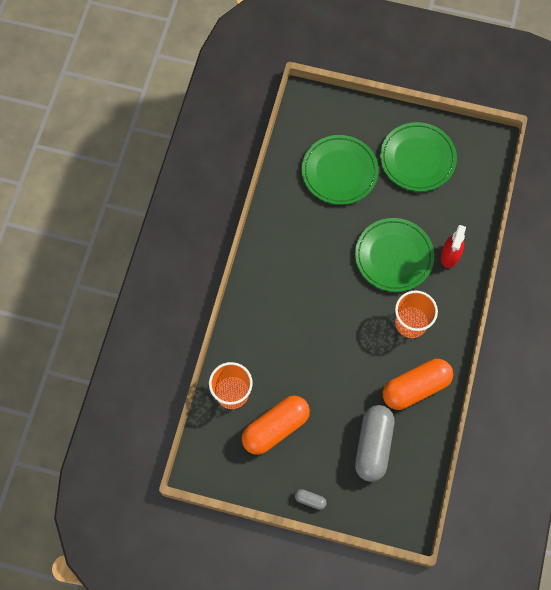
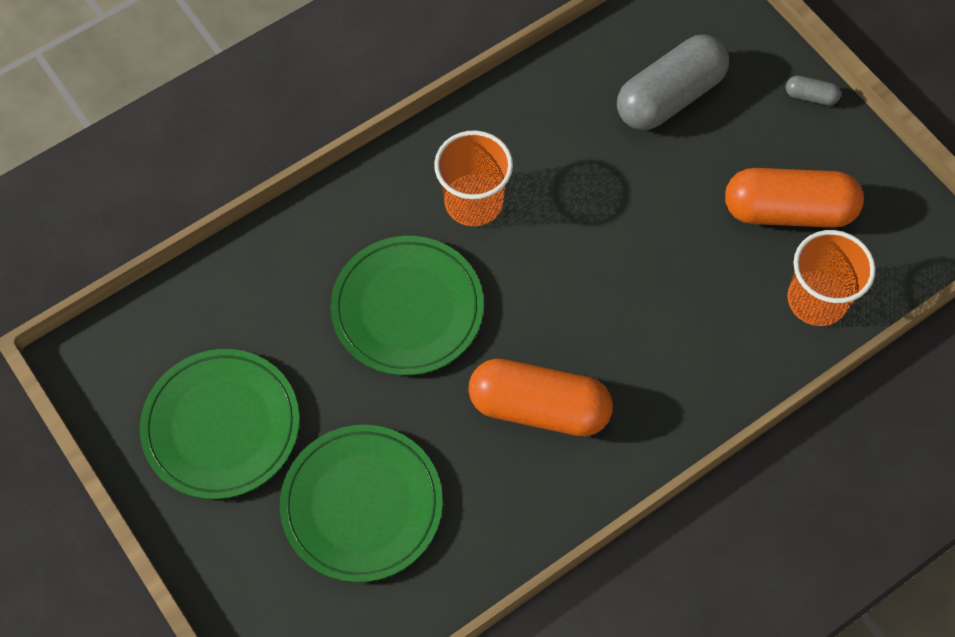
camera: 140 degrees left, 5 degrees down
grey capsule [295,489,327,510] -> grey capsule turned 45 degrees counterclockwise [786,75,841,106]
orange capsule [383,359,453,410] -> orange capsule moved to [468,359,613,436]
red spray bottle [441,225,466,268] -> none

